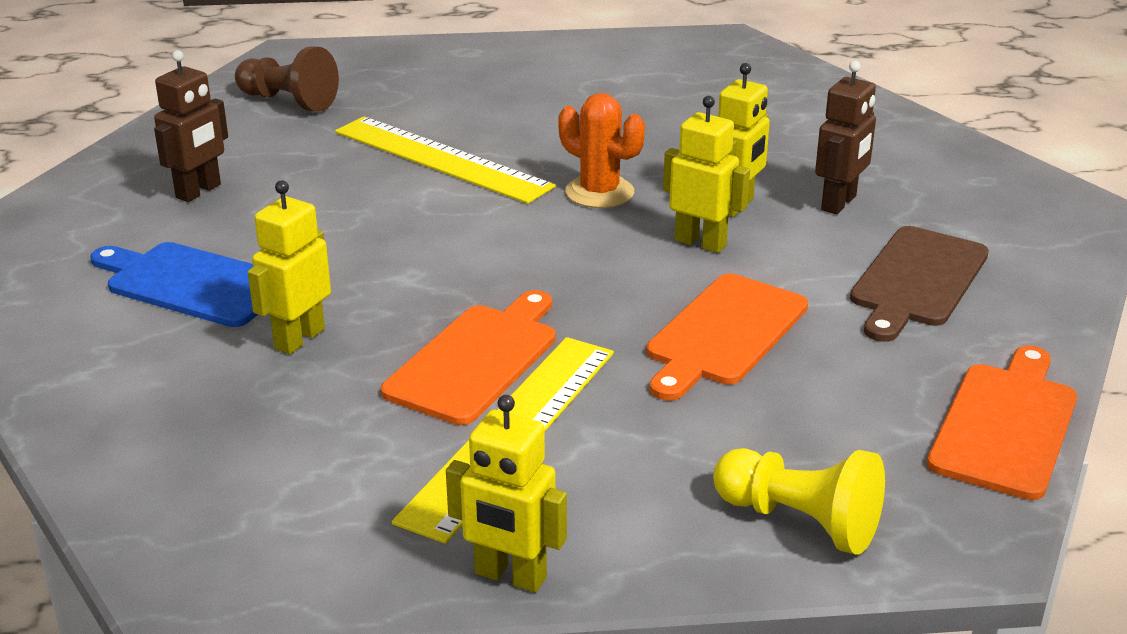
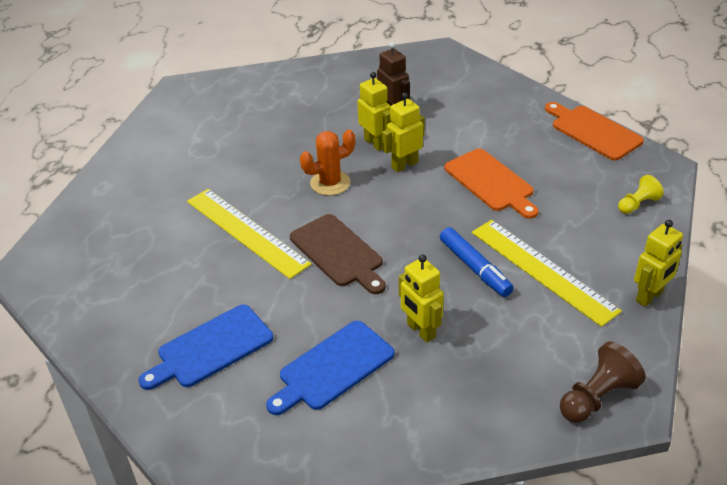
camera: 65 degrees left, 10 degrees up
brown robot [154,50,228,202] -> blue cutting board [138,304,273,390]
brown pawn [235,47,339,112] -> brown pawn moved to [560,341,646,423]
yellow ruler [335,116,556,204] -> yellow ruler turned 75 degrees clockwise [187,189,311,279]
orange cutting board [381,290,556,425] -> blue marker [440,227,514,297]
yellow pawn [713,448,885,555] -> yellow pawn [618,175,664,214], size x0.64
brown cutting board [850,226,989,342] -> brown cutting board moved to [290,214,386,294]

